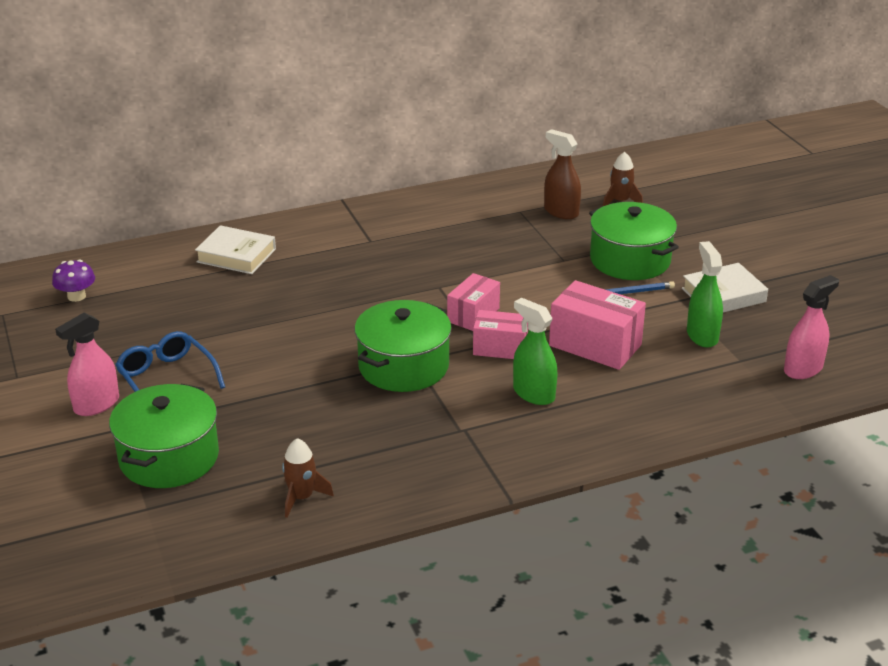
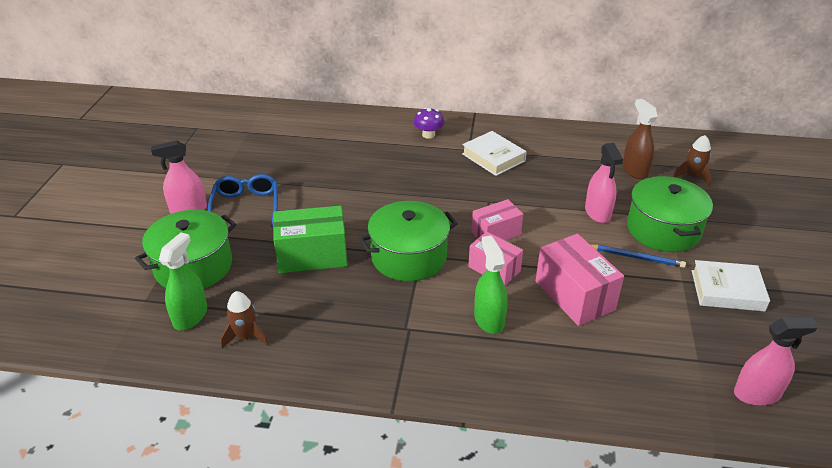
camera: 30 degrees right, 5 degrees up
purple mushroom [52,260,95,302] -> purple mushroom moved to [414,107,444,139]
white book [195,225,276,274] -> white book moved to [462,131,527,176]
green spray bottle [687,241,723,348] -> green spray bottle moved to [159,232,207,330]
none -> green box [273,206,348,273]
none -> pink spray bottle [585,143,623,223]

